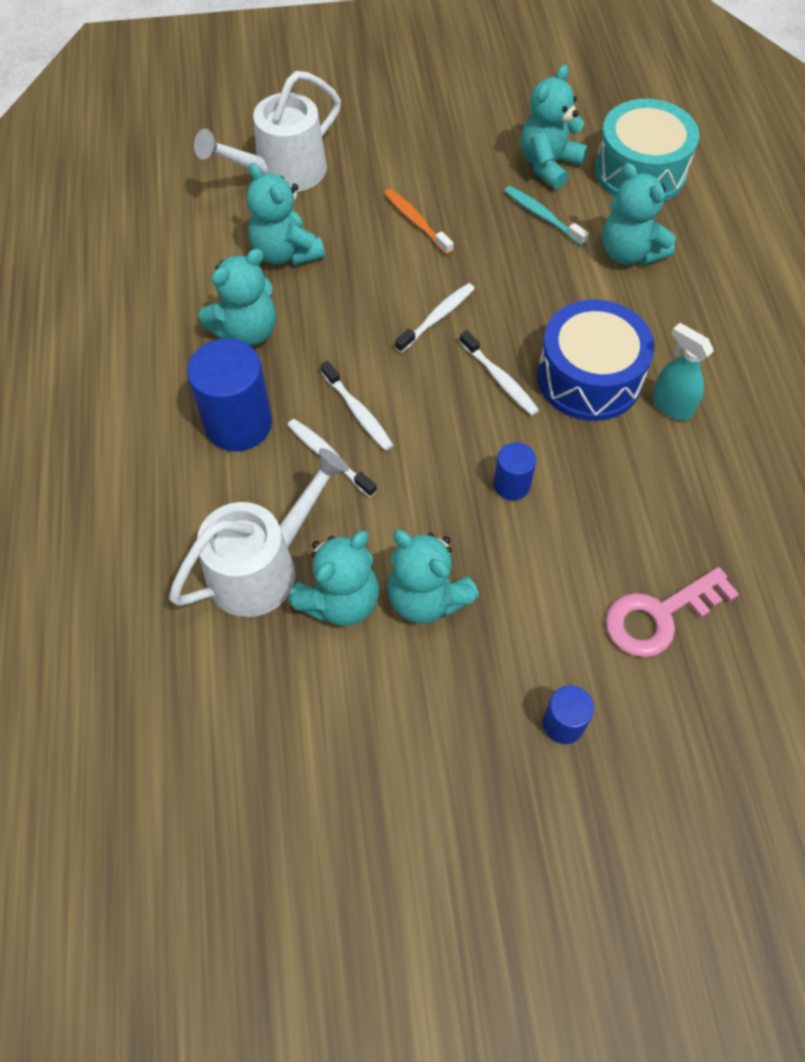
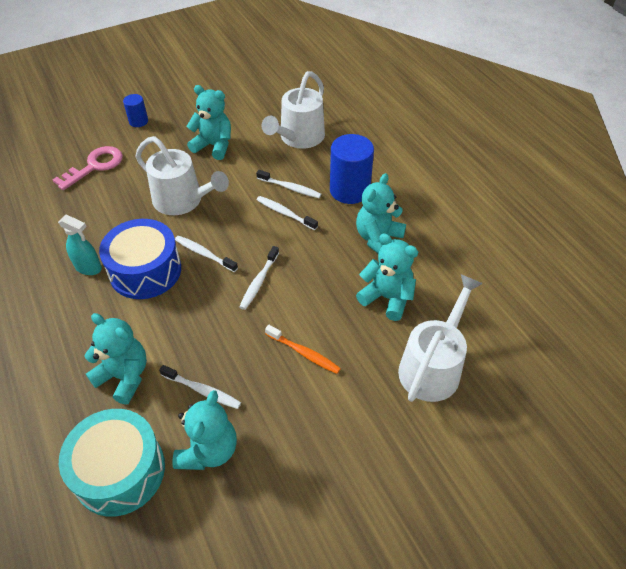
camera: 160 degrees right, 10 degrees down
turquoise teddy bear [288,531,379,626] -> none
blue cylinder [493,442,536,500] -> white watering can [135,136,229,215]
turquoise toothbrush [504,186,589,246] -> white toothbrush [159,365,241,409]

